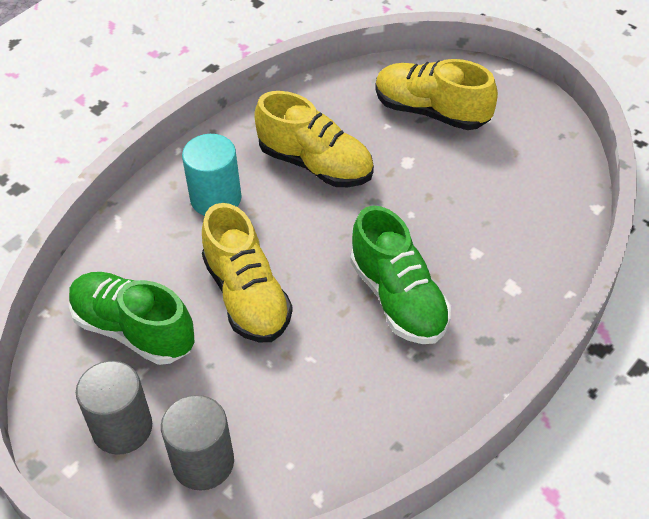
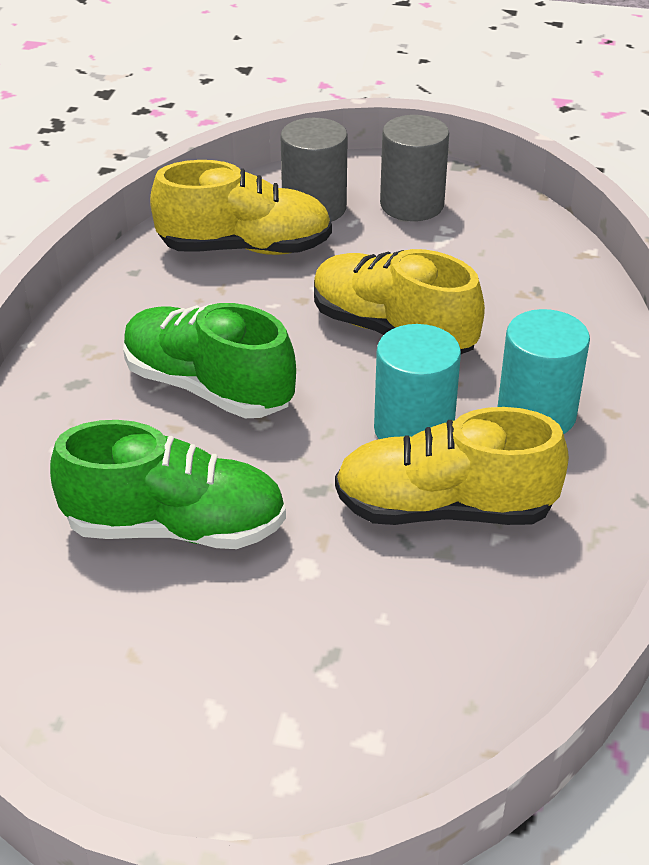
camera: 150 degrees right, 10 degrees down
green shoe [69,272,195,365] -> green shoe moved to [50,420,286,549]
yellow shoe [375,59,498,130] -> yellow shoe moved to [150,160,332,255]
none -> turquoise cylinder [374,324,461,439]

